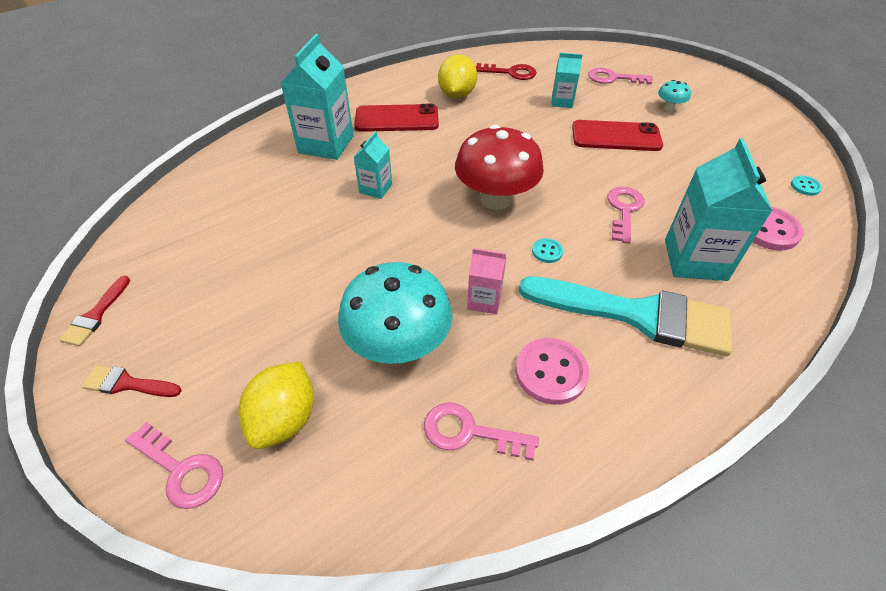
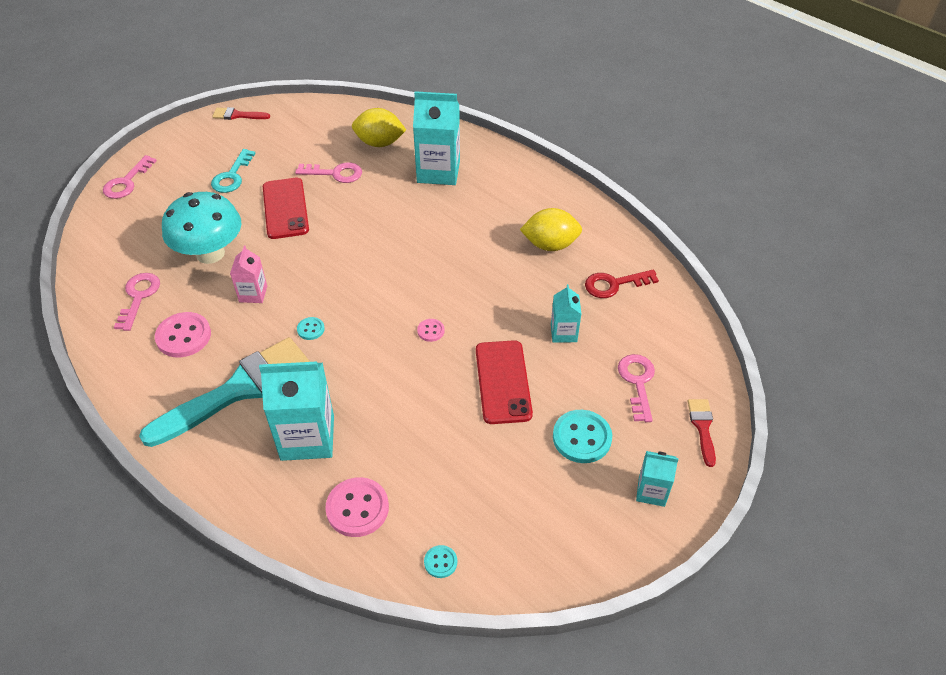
camera: 80 degrees right, 0 degrees up
red brush [81,365,182,397] -> red brush moved to [688,399,716,467]
yellow lemon [238,361,314,449] -> yellow lemon moved to [352,108,406,147]
red phone [354,104,439,132] -> red phone moved to [263,178,309,239]
turquoise carton [354,131,392,199] -> turquoise carton moved to [636,451,679,507]
red mushroom [455,125,544,210] -> none
red key [476,63,537,80] -> red key turned 75 degrees clockwise [585,270,659,298]
turquoise brush [519,276,732,356] -> turquoise brush turned 135 degrees counterclockwise [139,337,310,447]
pink key [607,187,645,244] -> pink key moved to [295,162,362,183]
turquoise mushroom [658,80,691,111] -> turquoise button [553,410,612,463]
none -> turquoise key [211,149,256,193]
none -> pink button [417,319,445,342]

